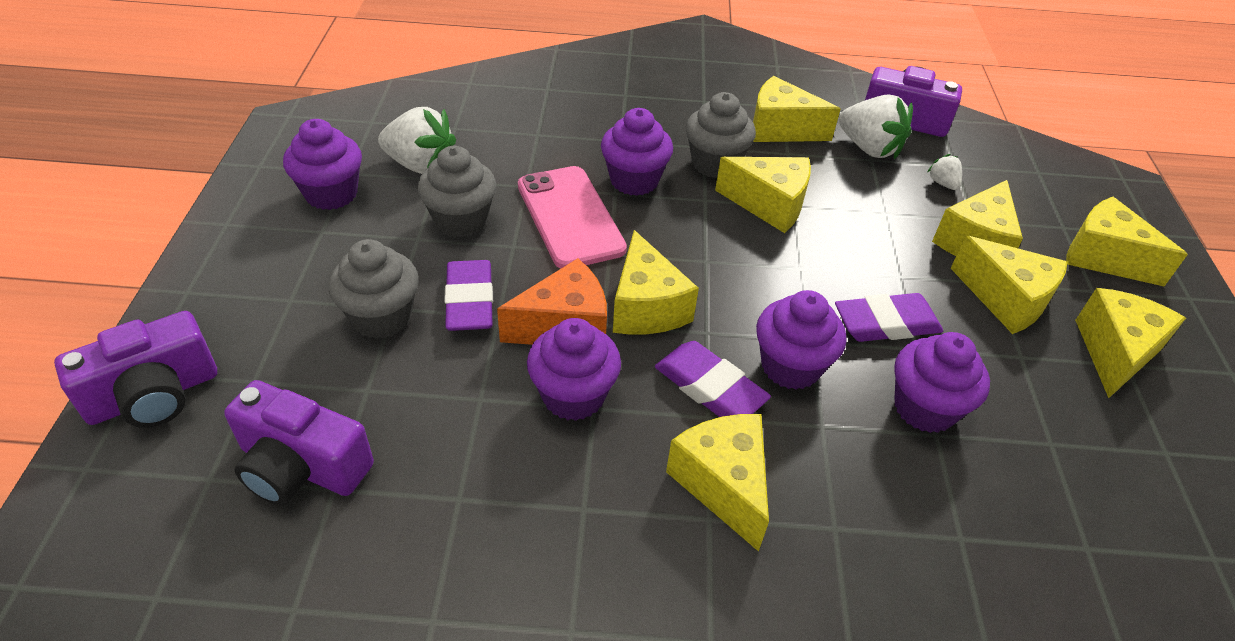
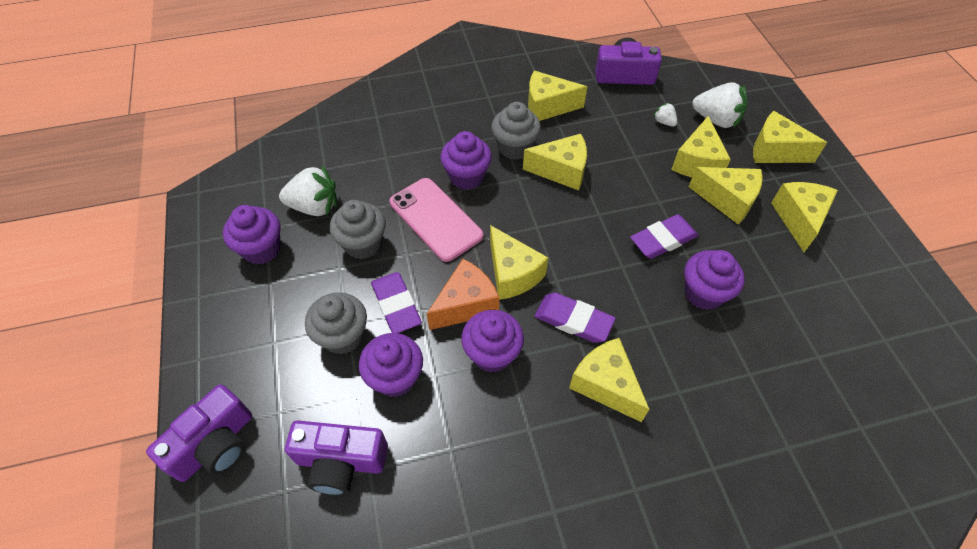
camera: 15 degrees left, 10 degrees up
purple cupcake [756,290,846,390] -> purple cupcake moved to [359,333,423,397]
white strawberry [839,94,913,159] -> white strawberry moved to [692,82,747,129]

